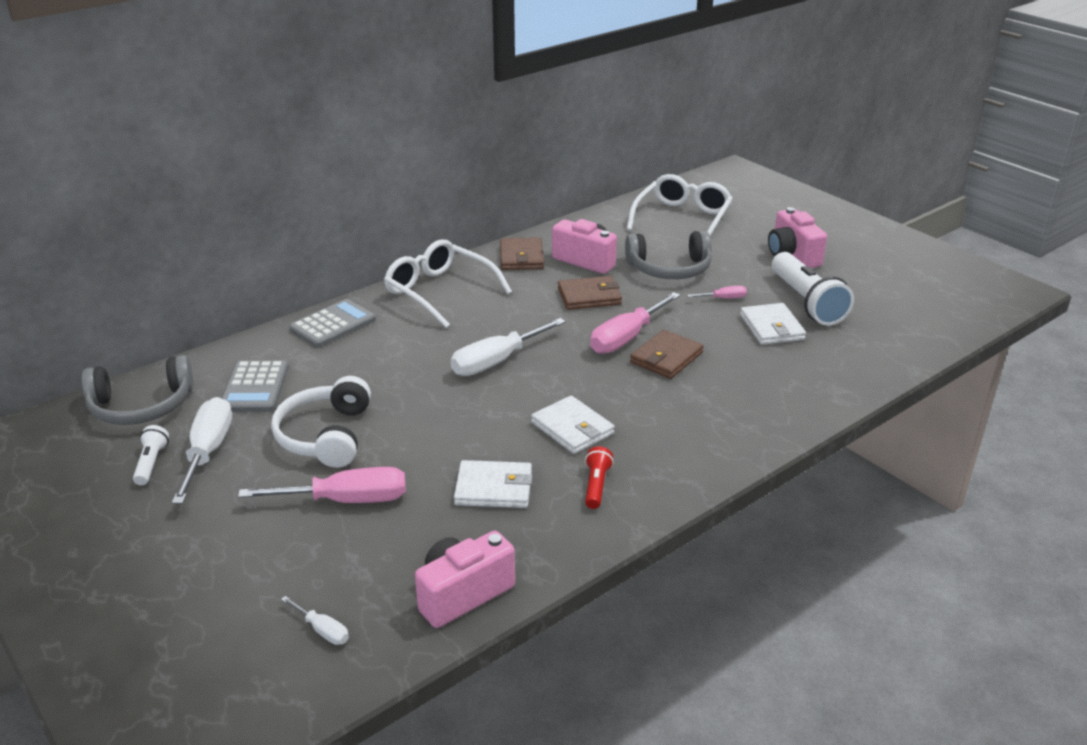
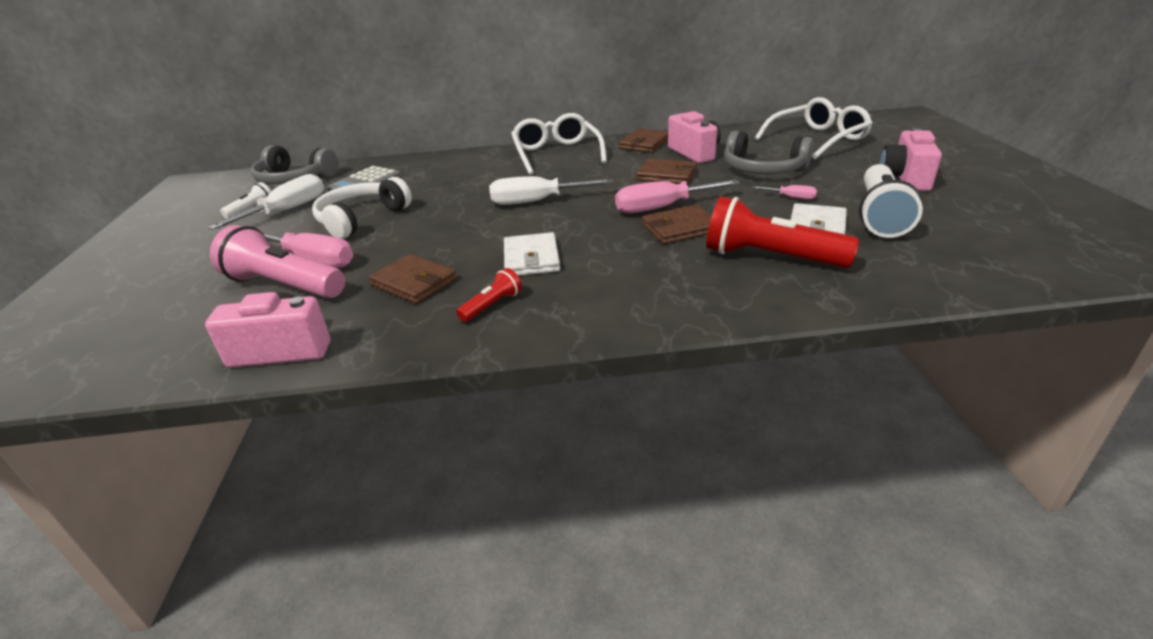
camera: 35 degrees right, 0 degrees up
white screwdriver [281,596,349,645] -> none
grey calculator [289,299,376,348] -> none
white wallet [454,460,532,508] -> brown wallet [369,254,457,304]
none -> pink flashlight [210,225,345,298]
none -> red flashlight [706,196,859,268]

